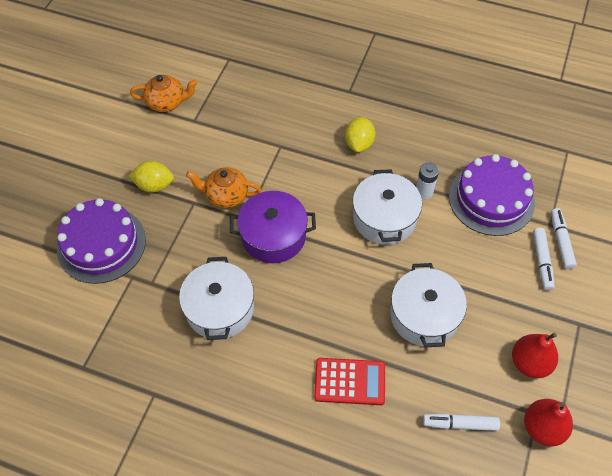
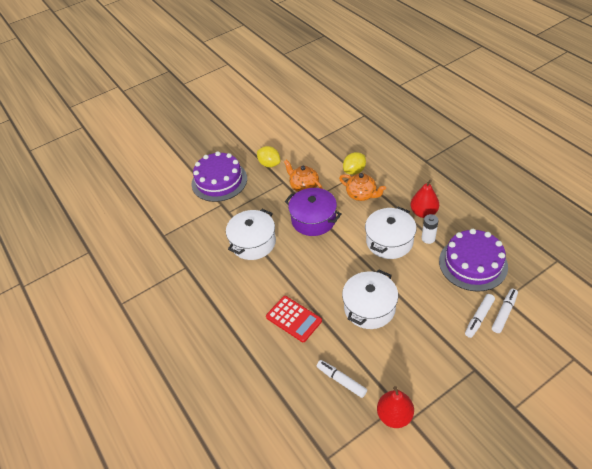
camera: 40 degrees right, 10 degrees down
orange teapot [130,75,198,112] -> orange teapot moved to [339,173,386,201]
yellow lemon [345,117,375,152] -> yellow lemon moved to [343,152,366,175]
red pear [512,333,558,378] -> red pear moved to [411,180,439,218]

